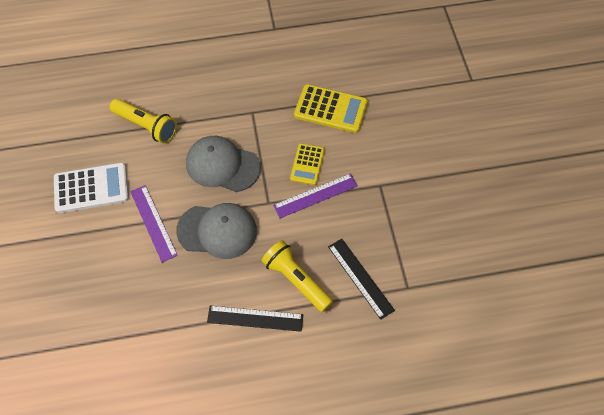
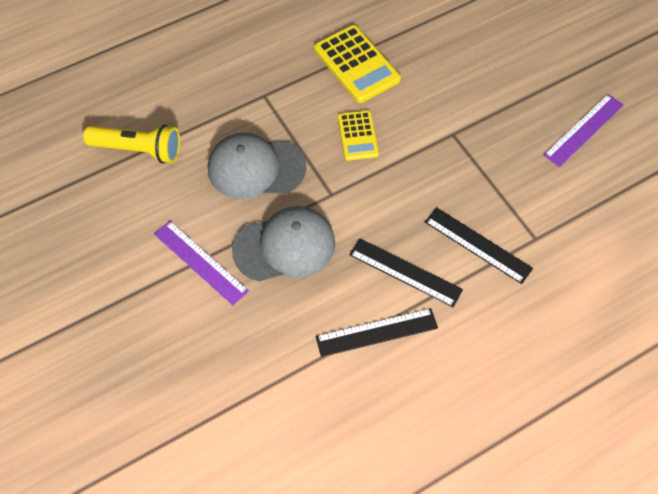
camera: 20 degrees left, 0 degrees up
white calculator [54,163,129,213] -> none
yellow flashlight [262,240,333,312] -> black ruler [349,238,463,307]
purple ruler [273,173,358,218] -> purple ruler moved to [543,94,624,167]
yellow calculator [294,84,368,133] -> yellow calculator turned 60 degrees clockwise [314,25,401,103]

